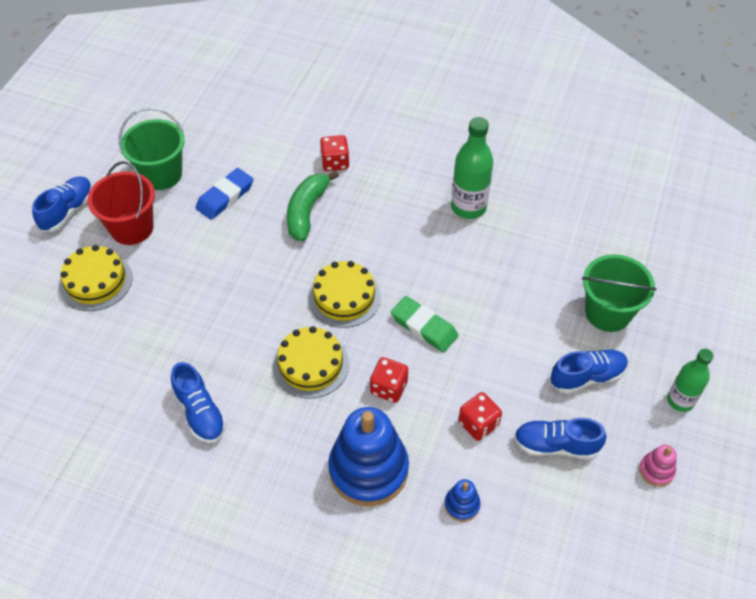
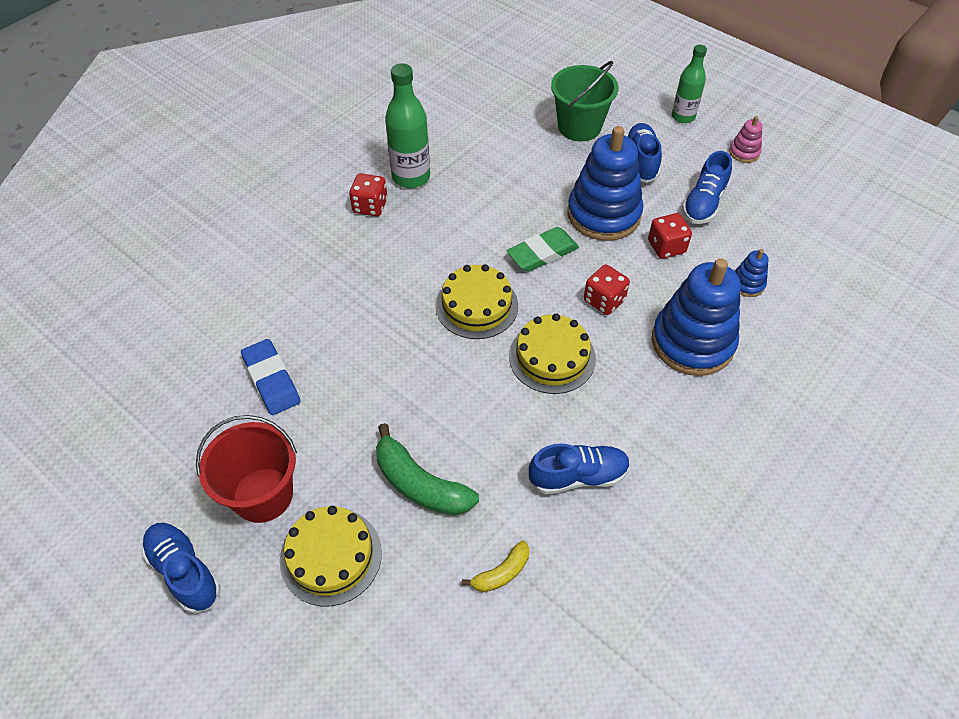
camera: 70 degrees left, 0 degrees up
green bucket [119,108,185,190] -> none
green banana [287,171,339,241] -> green banana moved to [376,423,479,515]
red dice [320,135,349,171] -> red dice moved to [349,173,388,216]
none -> yellow banana [462,540,529,592]
none -> blue stacking toy [567,126,643,241]

